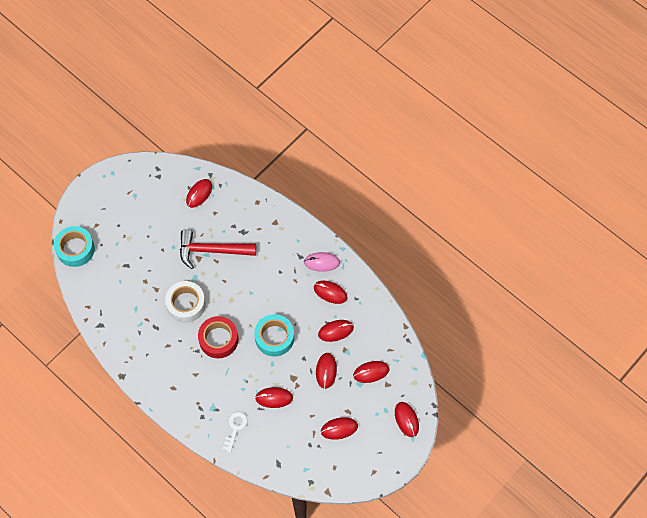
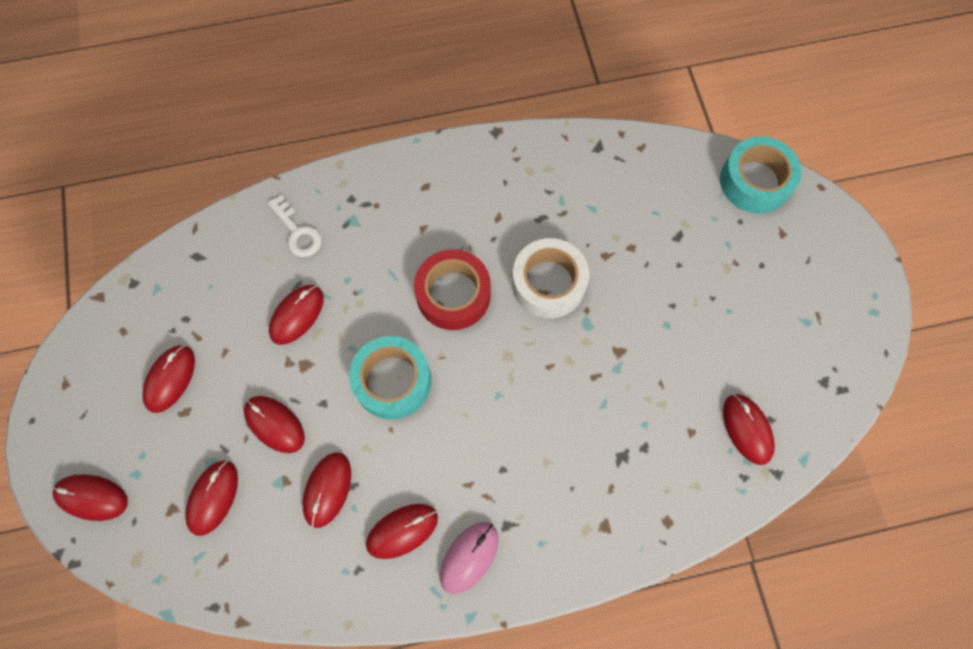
camera: 125 degrees right, 5 degrees up
red hammer [180,229,256,269] -> none

